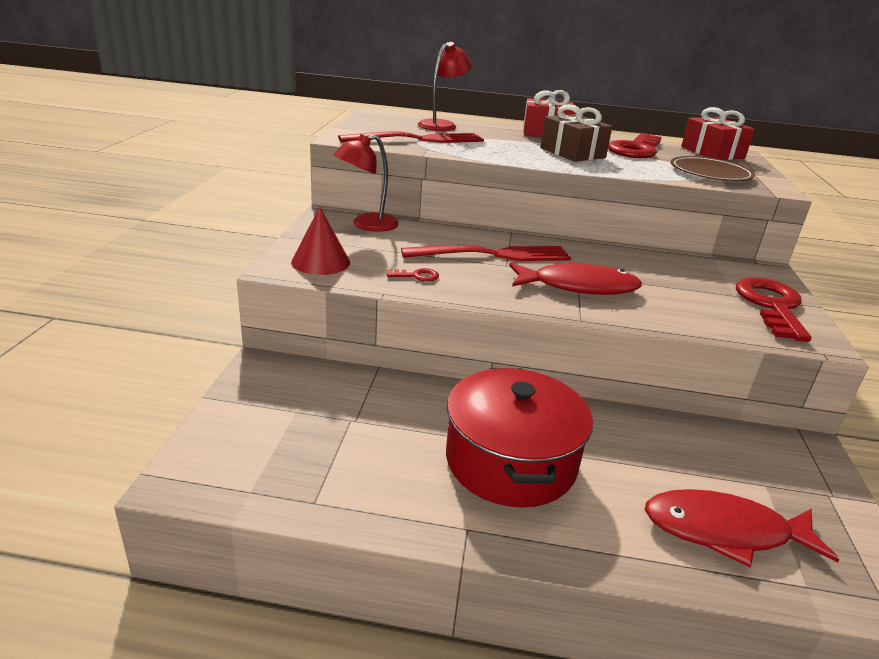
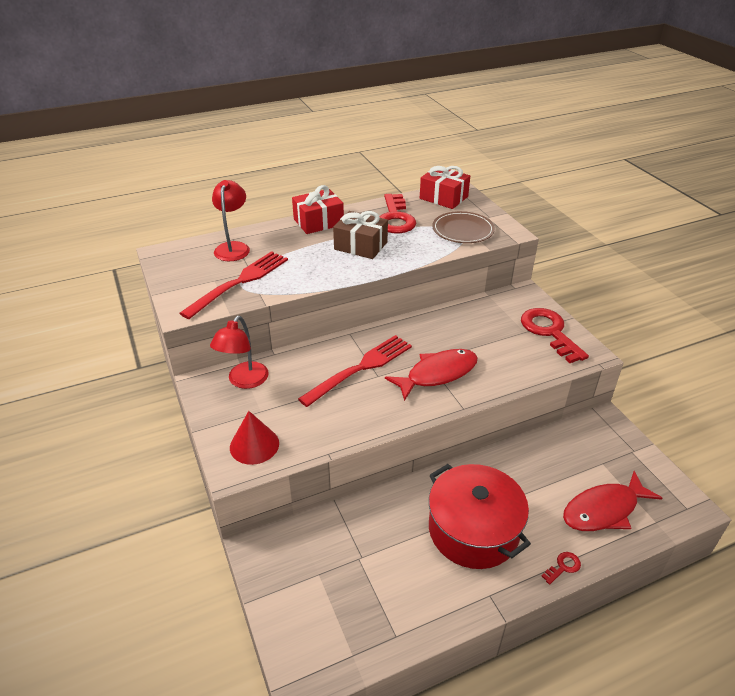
camera: 30 degrees left, 10 degrees up
red key [387,268,439,282] -> red key moved to [542,552,581,585]

